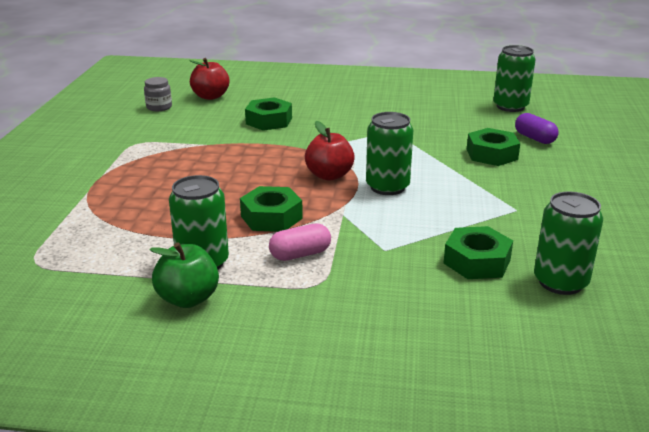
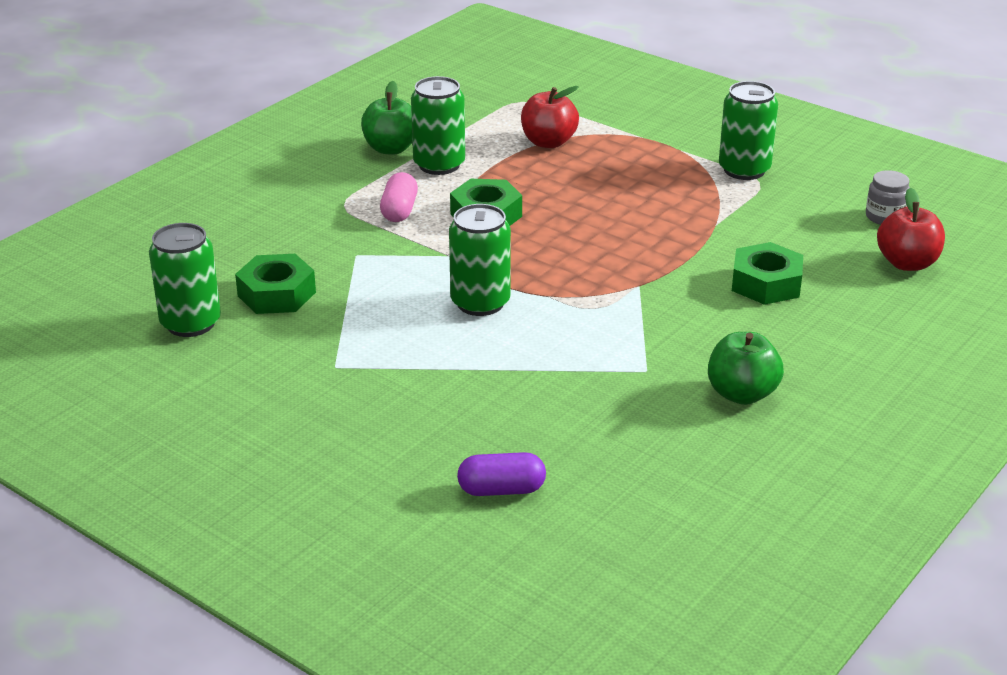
camera: 120 degrees right, 5 degrees up
red apple [305,121,355,181] -> red apple moved to [521,86,579,148]
green nut [467,128,520,166] -> none
green can [493,45,535,112] -> green can moved to [719,81,778,180]
none -> green apple [708,332,784,405]

